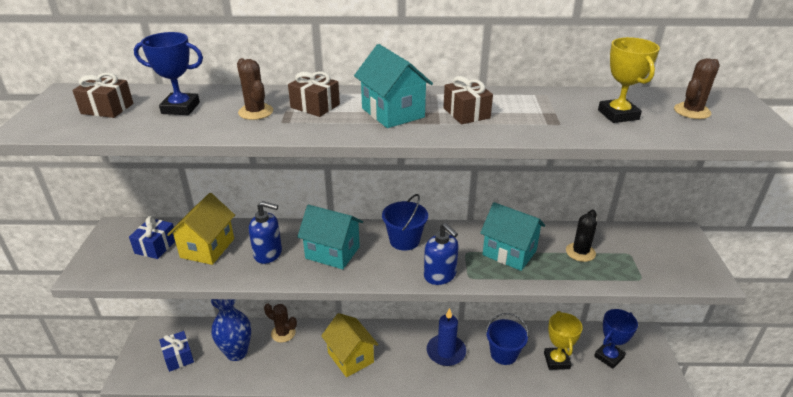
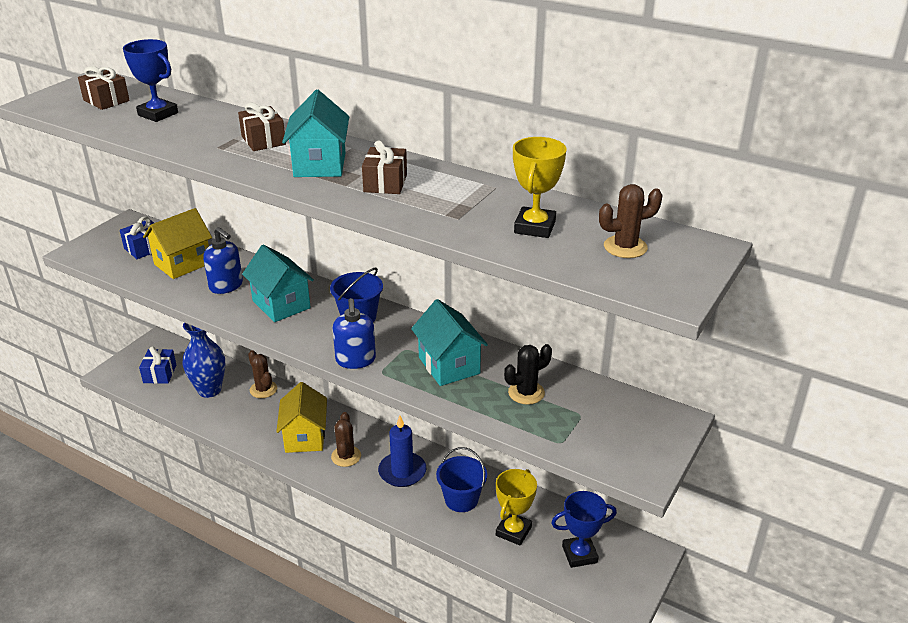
camera: 30 degrees right, 0 degrees up
brown cactus [237,58,273,120] -> brown cactus moved to [331,412,361,467]

